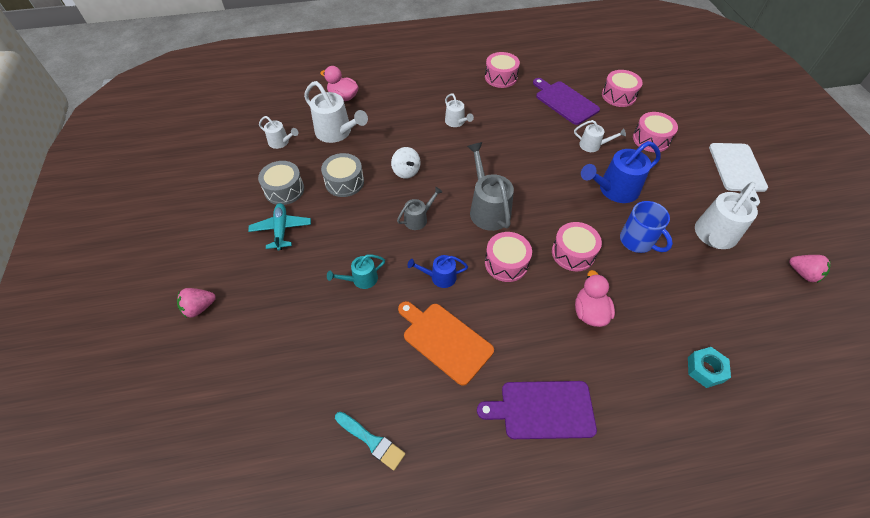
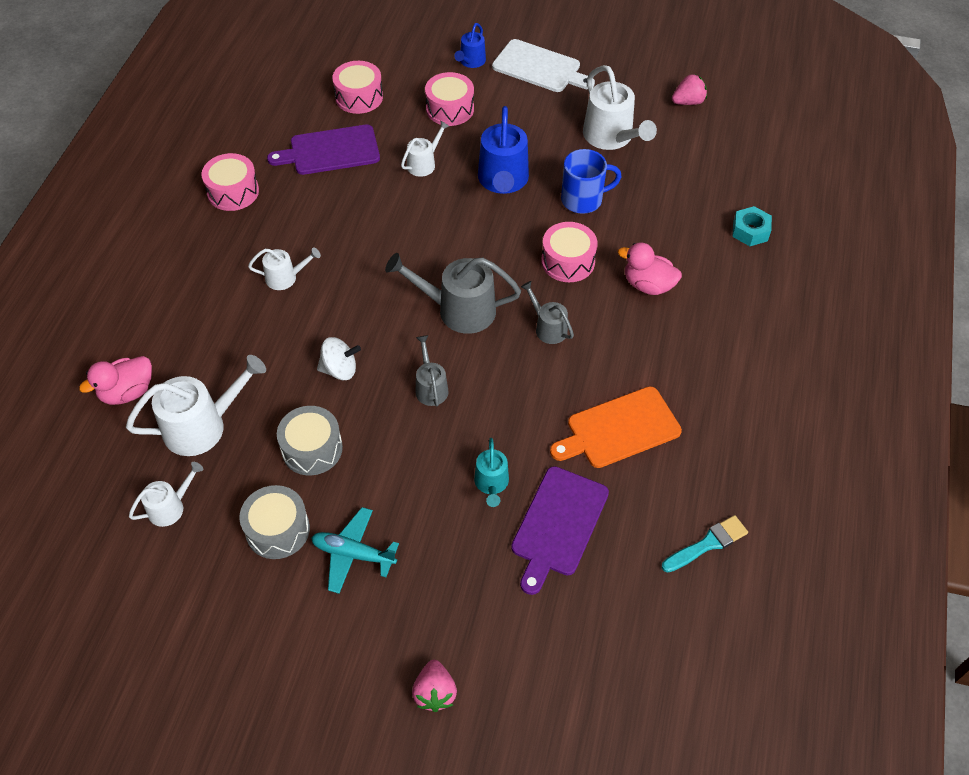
camera: 65 degrees left, 0 degrees up
blue watering can [407,255,468,288] -> blue watering can moved to [455,23,486,68]
purple cutting board [477,381,597,439] -> purple cutting board moved to [511,466,609,595]
pink drum [485,232,532,282] -> grey watering can [521,281,574,344]

